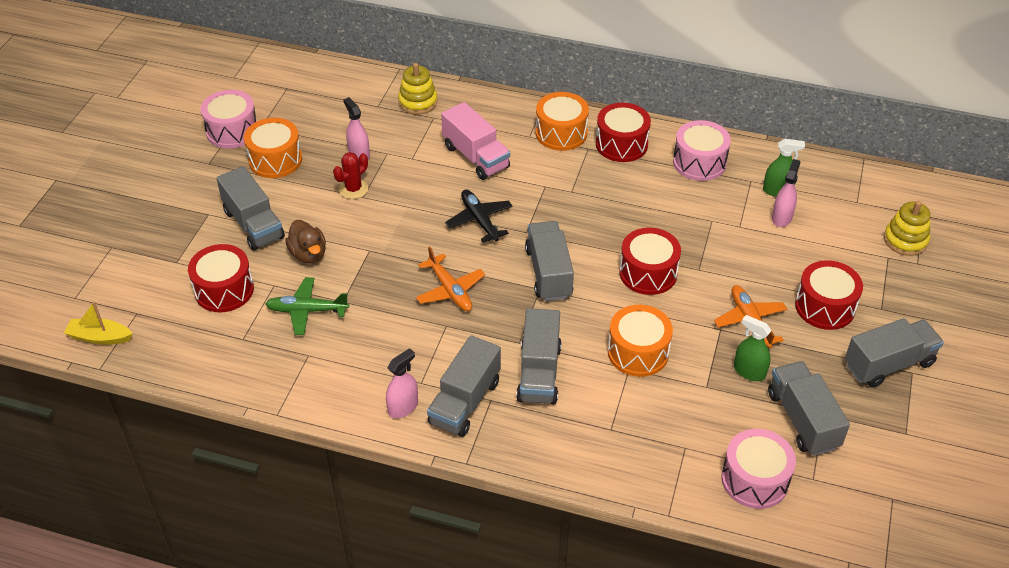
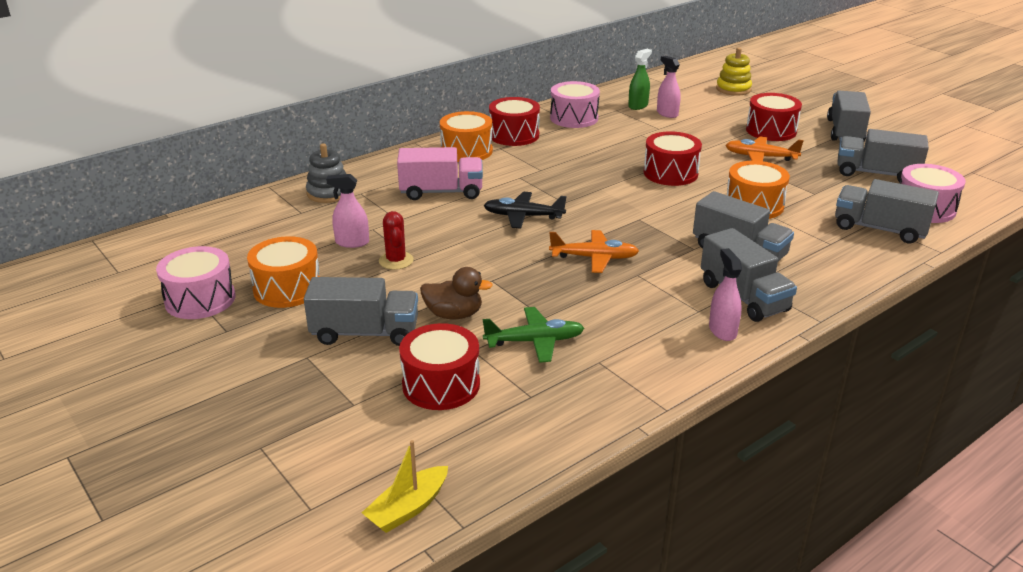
camera: 55 degrees left, 15 degrees down
green plane [265,277,349,335] -> green plane turned 135 degrees counterclockwise [483,307,584,363]
yellow stacking toy [398,63,438,114] -> grey stacking toy [306,143,346,203]
grey truck [525,221,574,301] -> grey truck moved to [835,179,939,244]
green spray bottle [734,315,772,381] -> none

